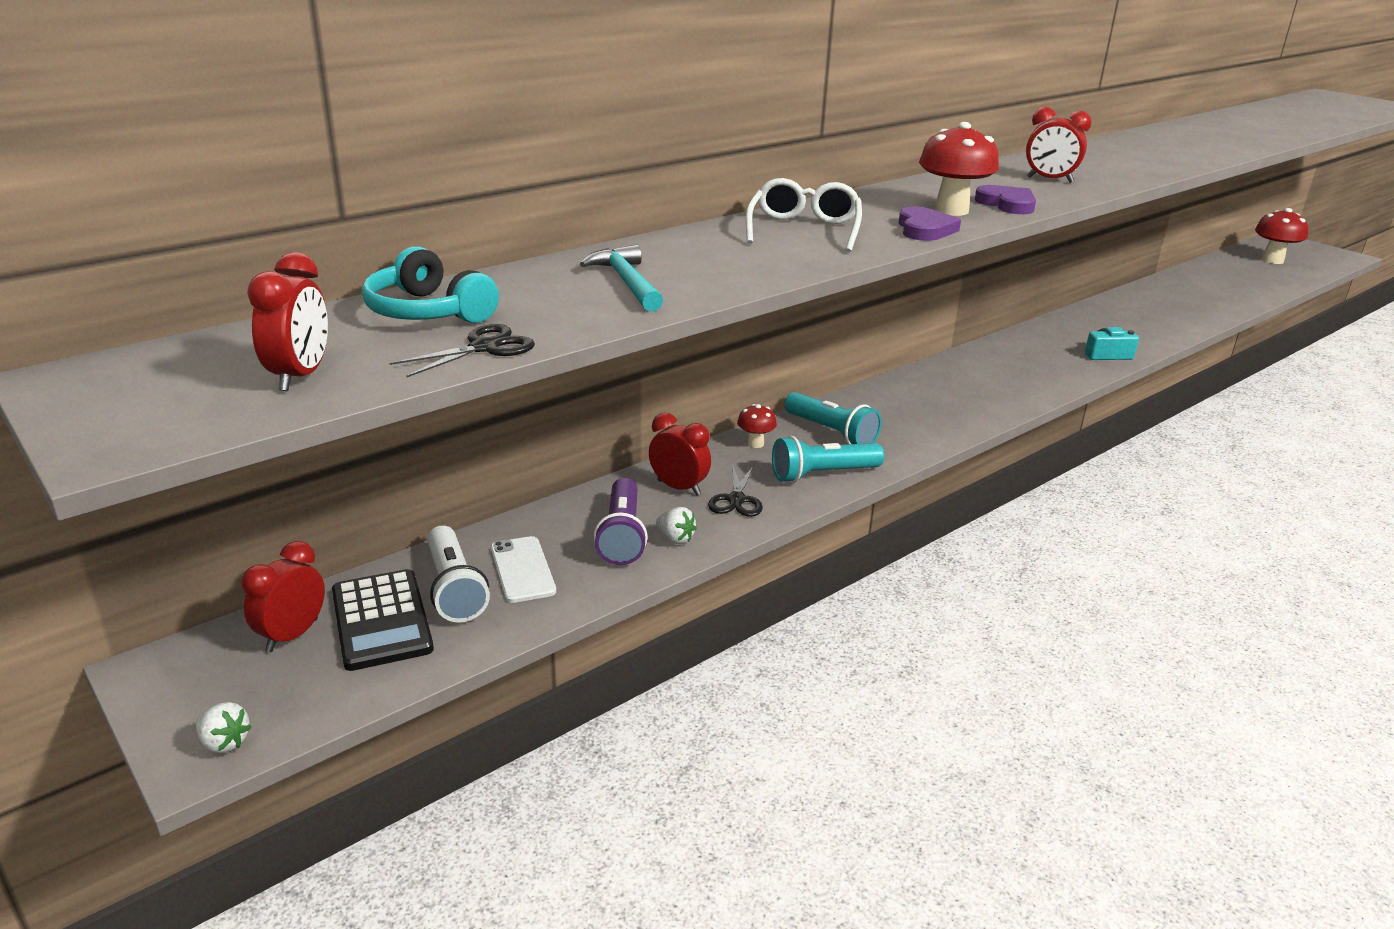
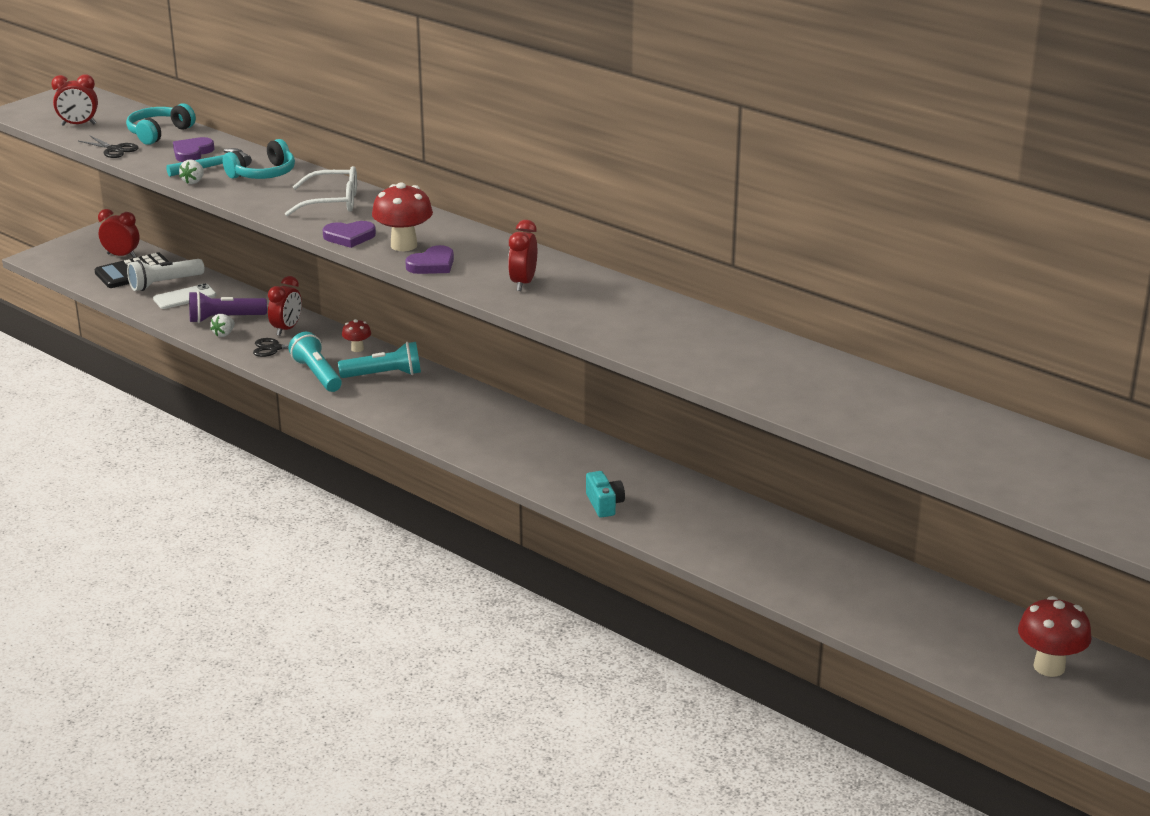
camera: 80 degrees right, 0 degrees up
white strawberry [196,702,251,753] -> white strawberry moved to [179,160,204,184]
turquoise flashlight [784,392,882,444] -> turquoise flashlight turned 135 degrees counterclockwise [338,342,421,378]
none -> purple heart [173,137,214,162]
none -> turquoise headphones [223,139,295,179]

